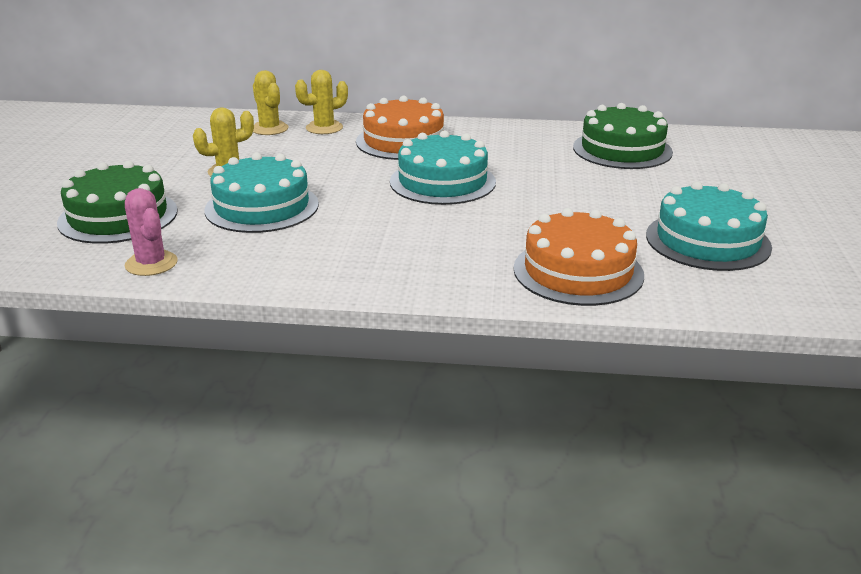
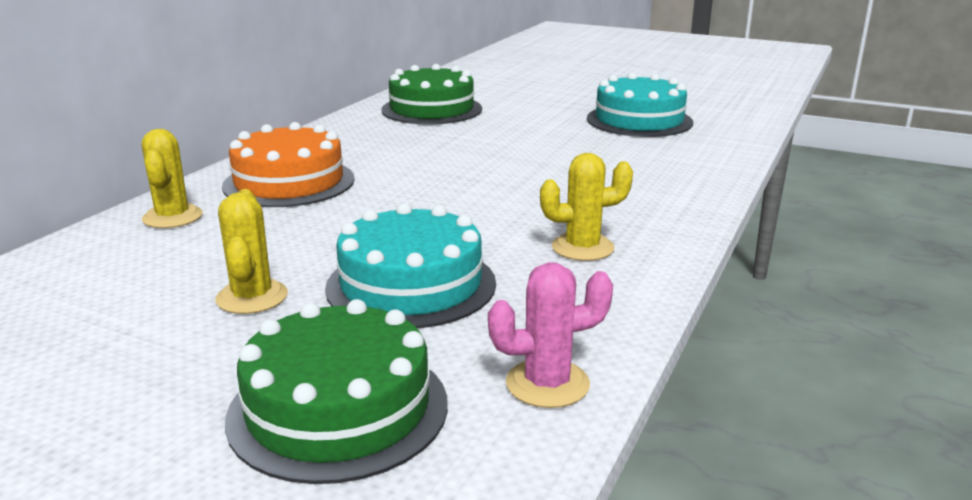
camera: 70 degrees left, 5 degrees down
yellow cactus [253,70,288,135] -> yellow cactus moved to [540,153,633,261]
turquoise cake [390,131,496,205] -> none
orange cake [513,208,644,306] -> none

